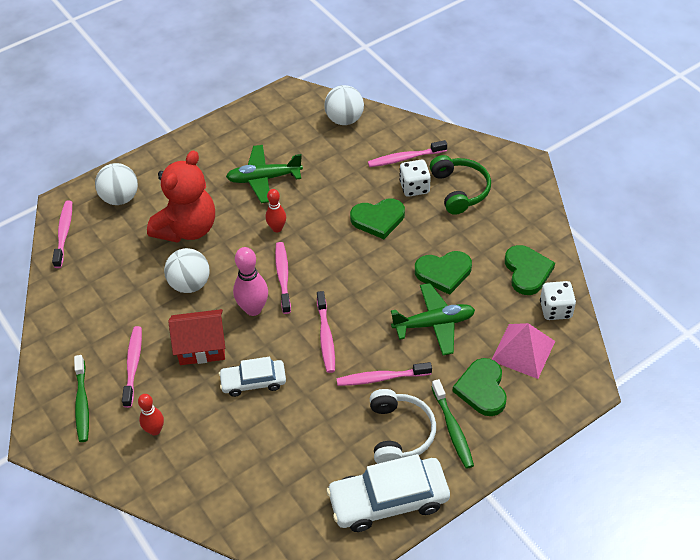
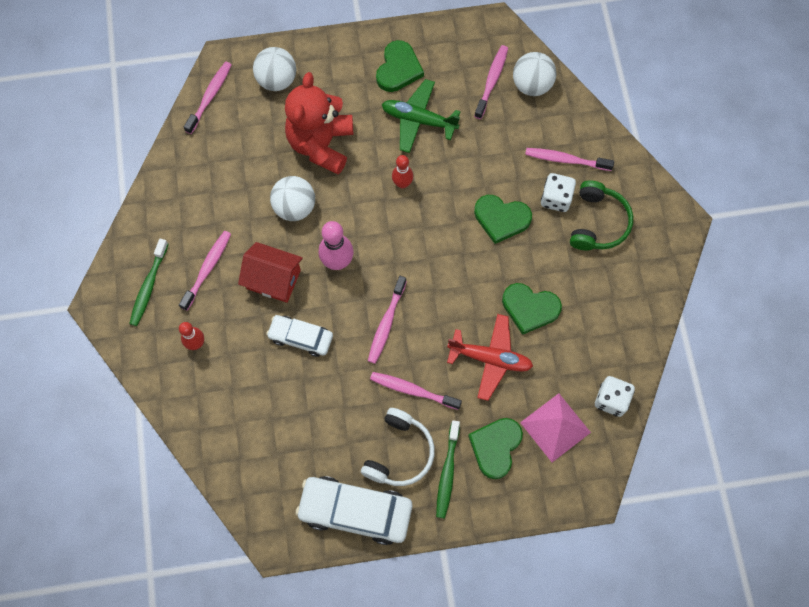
camera: 25 degrees right, 20 degrees up
red teddy bear [147,150,215,243] -> red teddy bear turned 135 degrees clockwise [285,72,353,175]
pink toothbrush [275,242,291,314] -> pink toothbrush moved to [474,45,508,119]
green plane [391,283,475,355] -> red plane [447,314,533,401]
green heart [505,245,555,295] -> green heart moved to [376,40,424,92]

